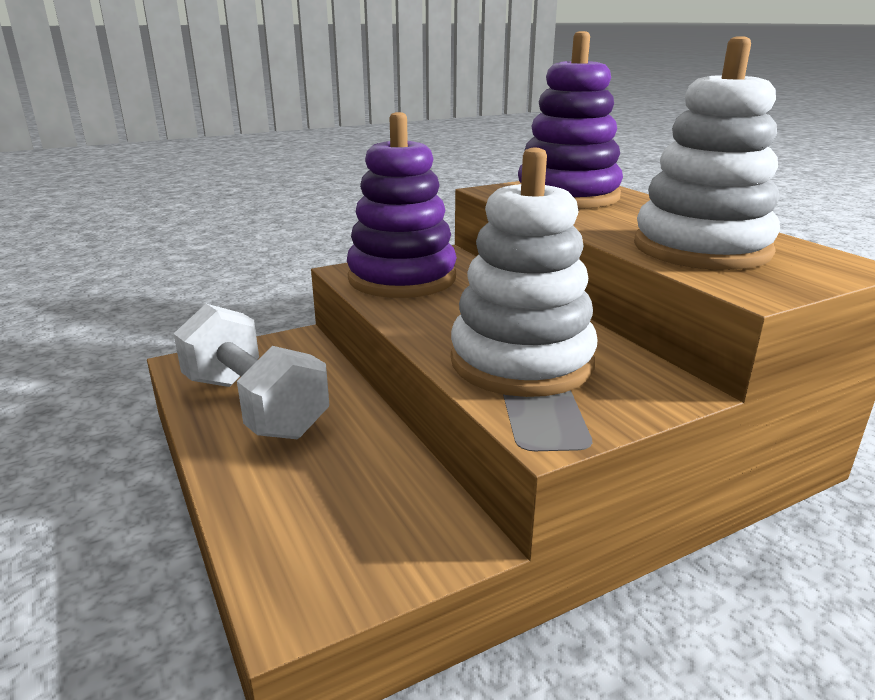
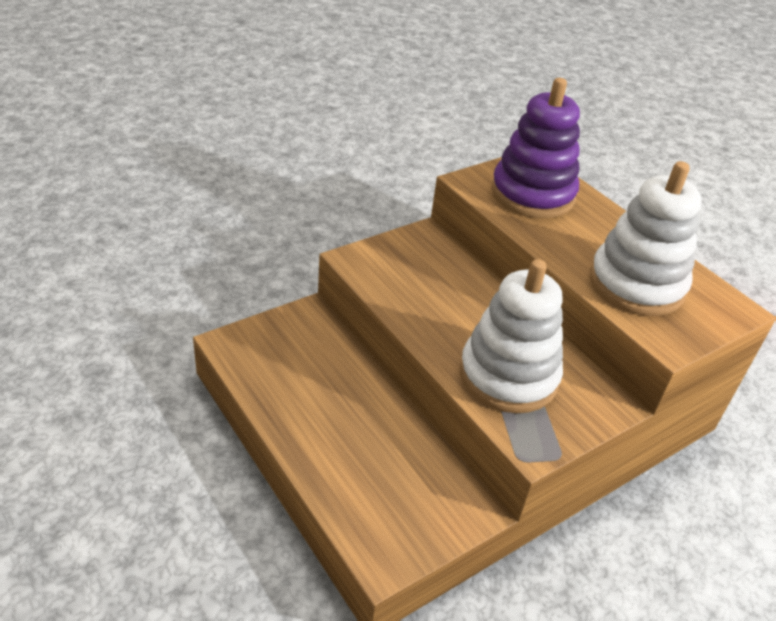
camera: 10 degrees left, 15 degrees up
white dumbbell [174,304,329,439] -> none
purple stacking toy [347,112,457,298] -> none

